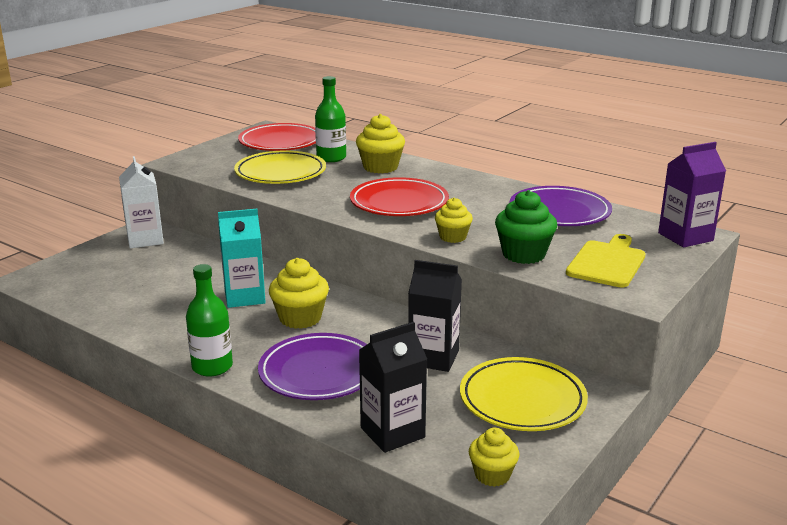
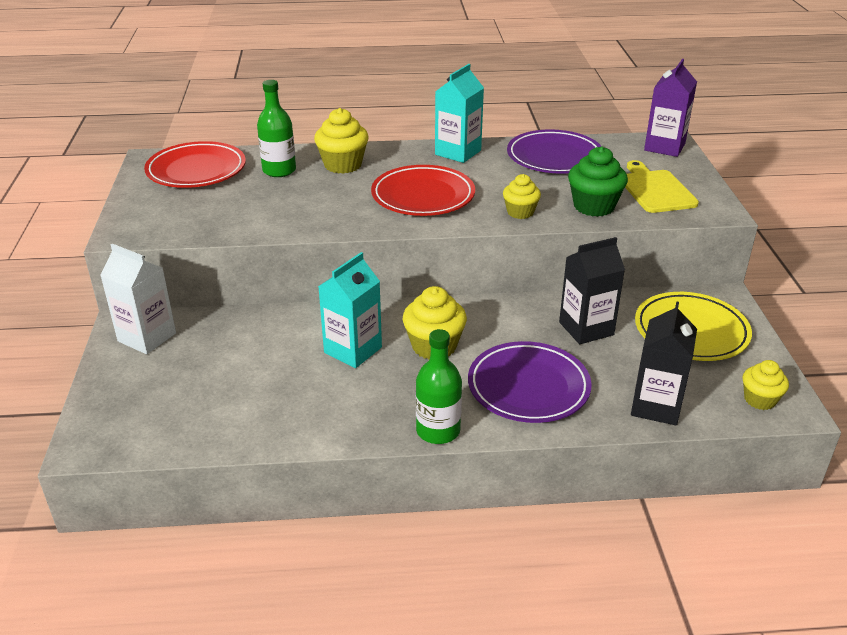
camera: 40 degrees left, 10 degrees up
yellow plate [234,150,326,184] -> none
none -> turquoise carton [435,64,484,163]

